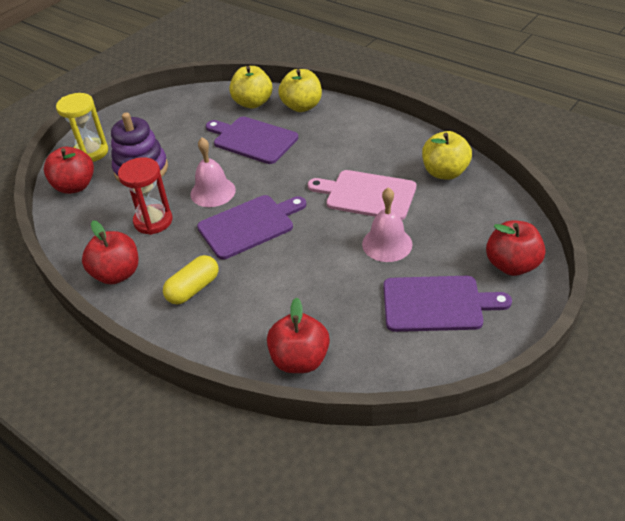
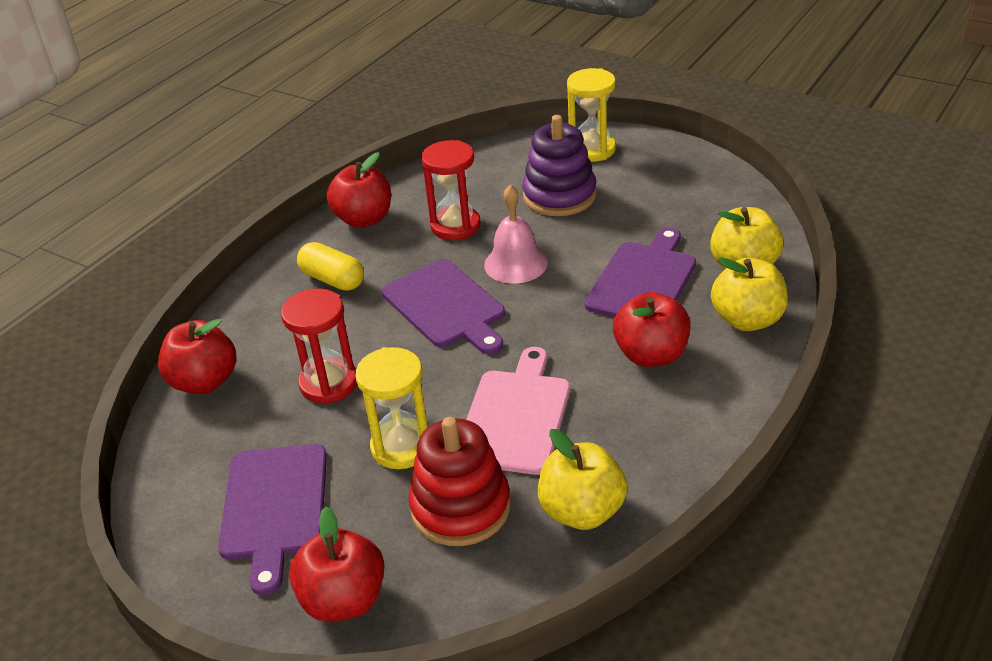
camera: 85 degrees right, 5 degrees down
red apple [44,147,94,194] -> red apple moved to [613,292,691,367]
pink bell [362,187,412,262] -> yellow hourglass [355,347,428,469]
none -> red hourglass [281,289,357,404]
none -> red stacking toy [408,417,511,546]

